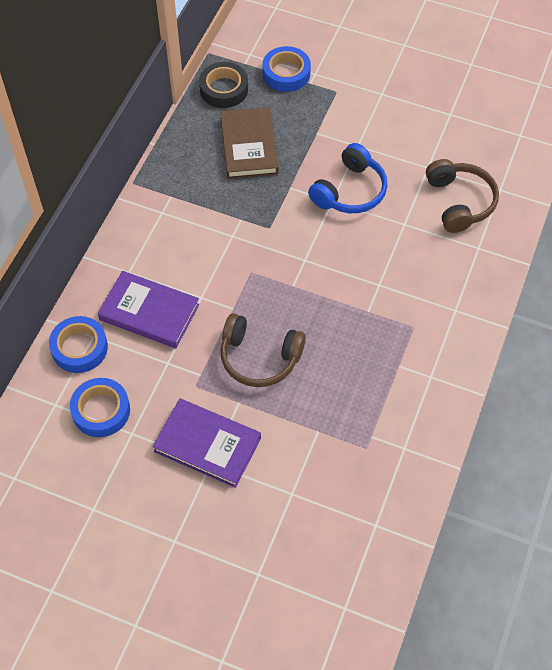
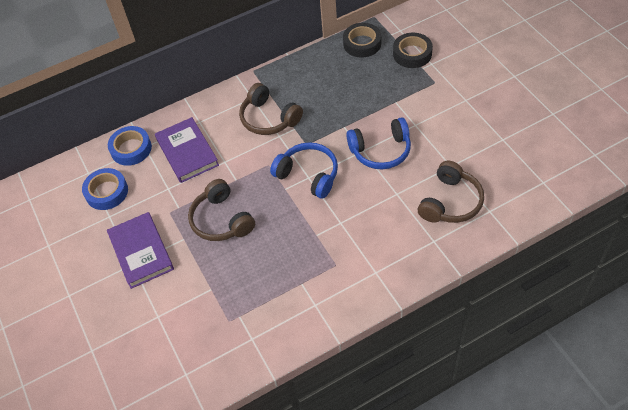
camera: 45 degrees right, 5 degrees down
brown book [220,107,279,179] -> none
blue tape [262,46,311,92] -> black tape [393,33,433,68]
none -> brown headphones [239,83,303,135]
none -> blue headphones [270,142,338,199]

